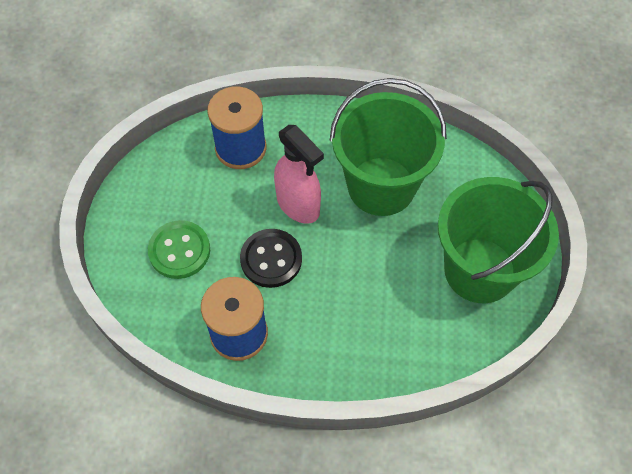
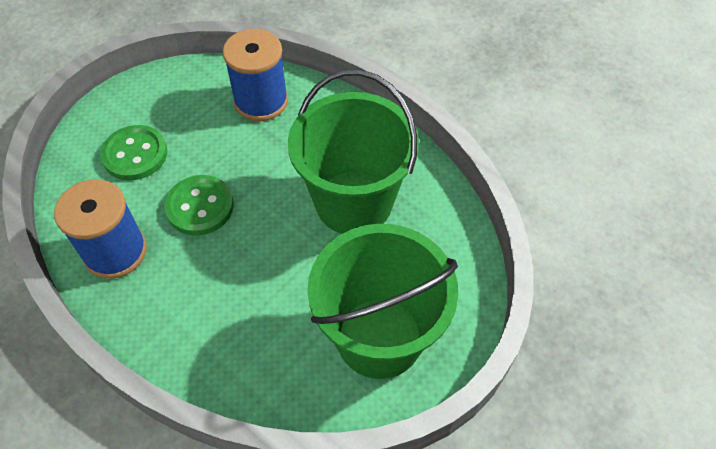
camera: 35 degrees right, 5 degrees down
black button [240,229,302,288] -> green button [164,175,234,235]
pink spray bottle [274,125,324,224] -> none

